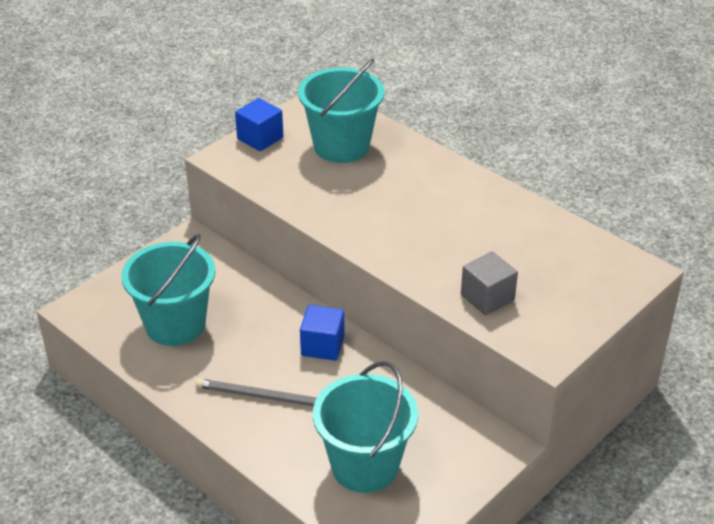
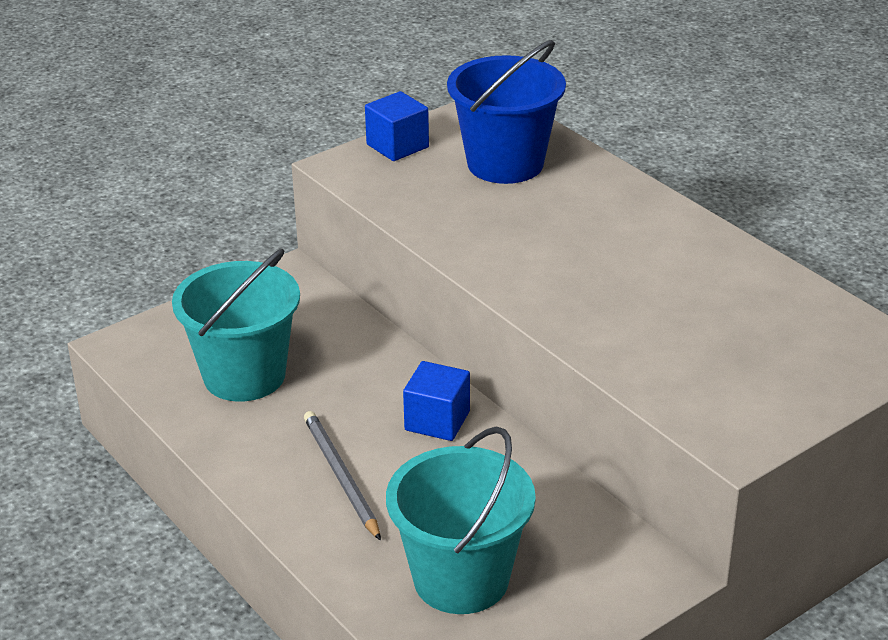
camera: 10 degrees right, 5 degrees down
grey pencil [196,379,317,407] -> grey pencil turned 45 degrees clockwise [304,411,381,541]
turquoise bucket [298,58,384,163] -> blue bucket [447,40,566,184]
grey cube [461,251,518,315] -> none

